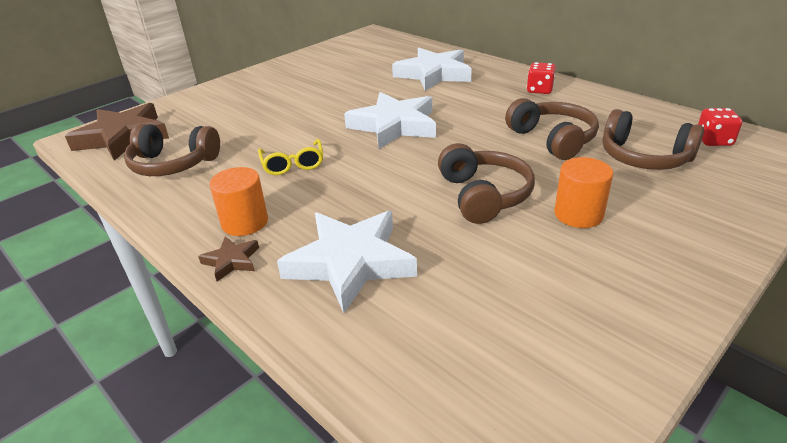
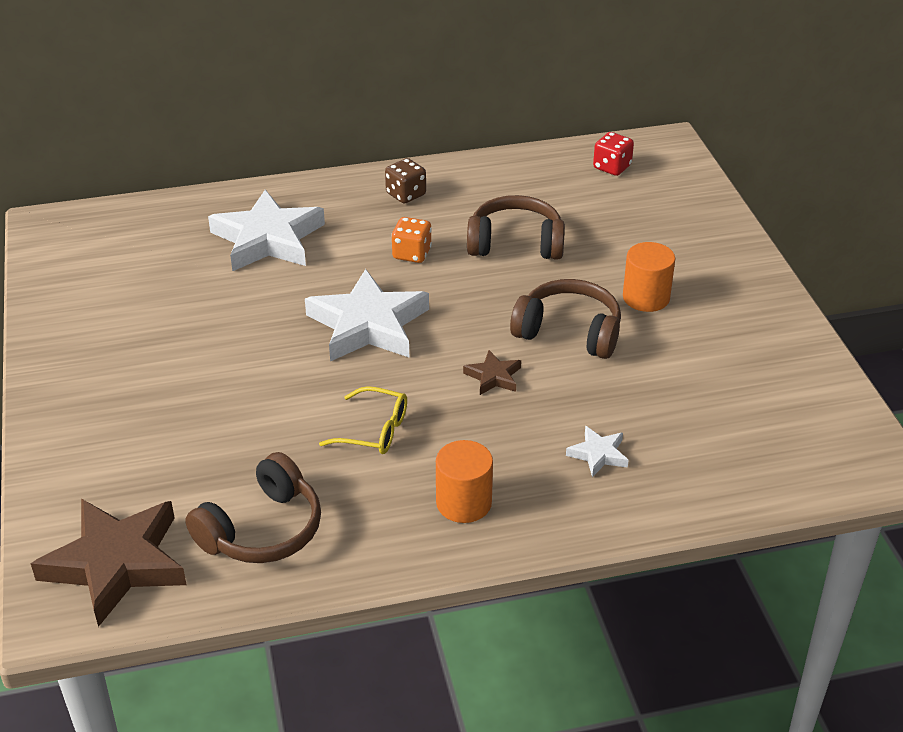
camera: 60 degrees left, 5 degrees up
brown star [198,237,259,282] -> brown star moved to [463,350,521,395]
white star [277,211,417,313] -> white star [566,426,629,477], size x0.45
red dice [527,62,556,94] -> brown dice [385,158,426,204]
brown headphones [602,109,704,170] -> none
none -> orange dice [391,217,432,263]

